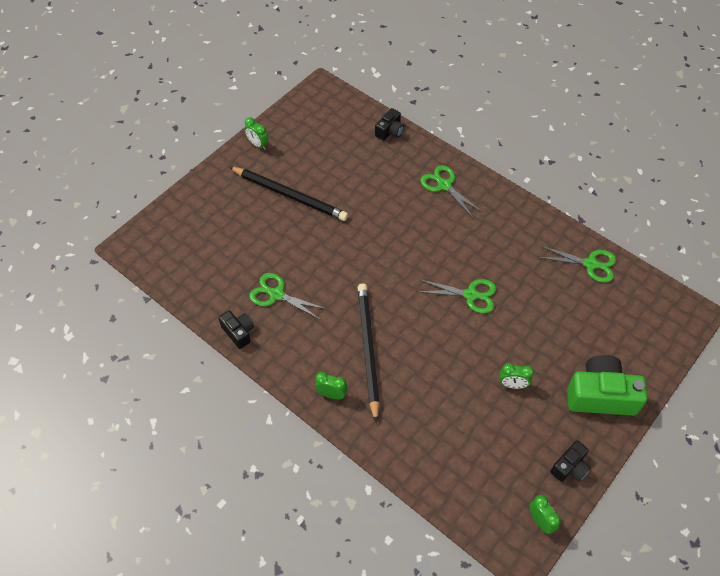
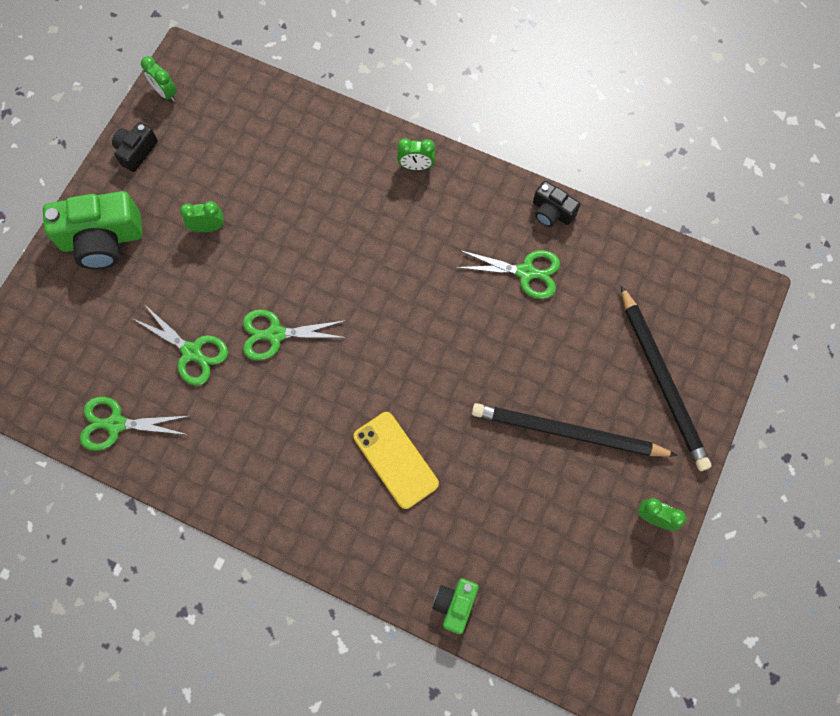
camera: 165 degrees right, 15 degrees up
black pencil [357,284,380,423] -> black pencil moved to [621,286,712,471]
black camera [375,108,404,140] -> green camera [432,578,479,634]
green scissors [421,165,482,218] -> green scissors moved to [132,304,228,386]
none -> yellow phone [354,412,439,509]

